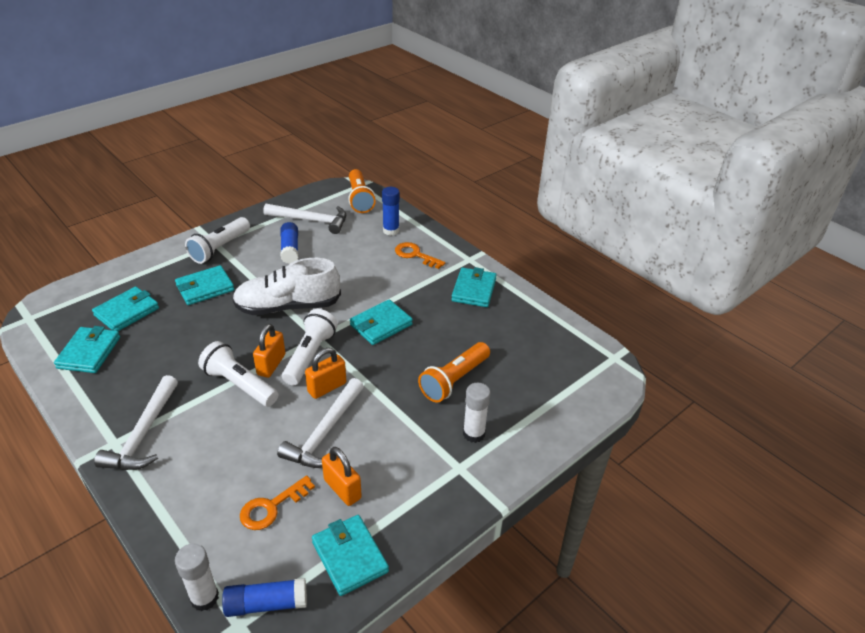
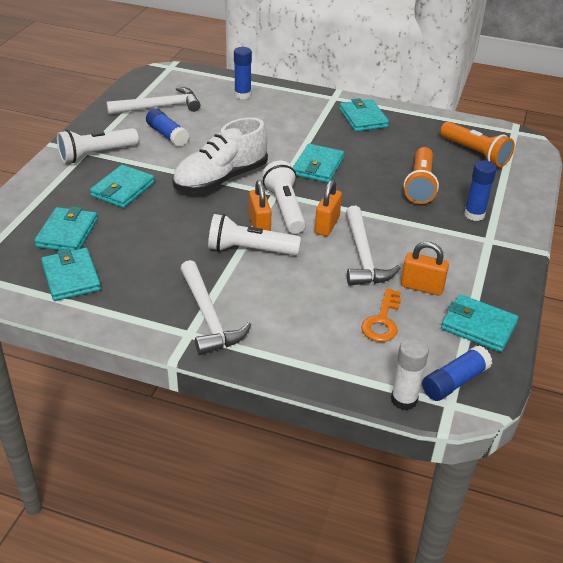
camera: 30 degrees left, 0 degrees up
white flashlight [185,217,250,264] -> white flashlight turned 60 degrees clockwise [57,128,139,163]
orange flashlight [348,169,376,213] -> orange flashlight moved to [440,122,515,167]
orange key [395,242,445,269] -> none
white glue stick [463,383,491,443] -> blue glue stick [464,160,497,221]

